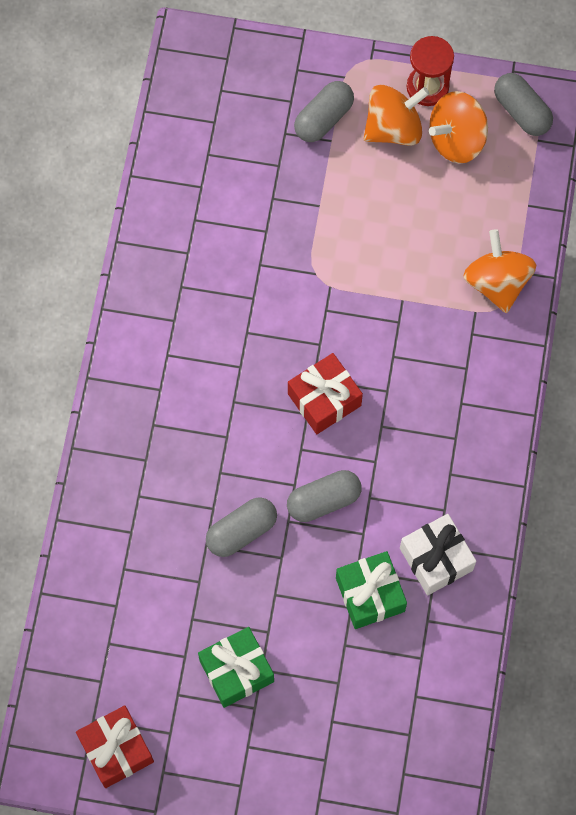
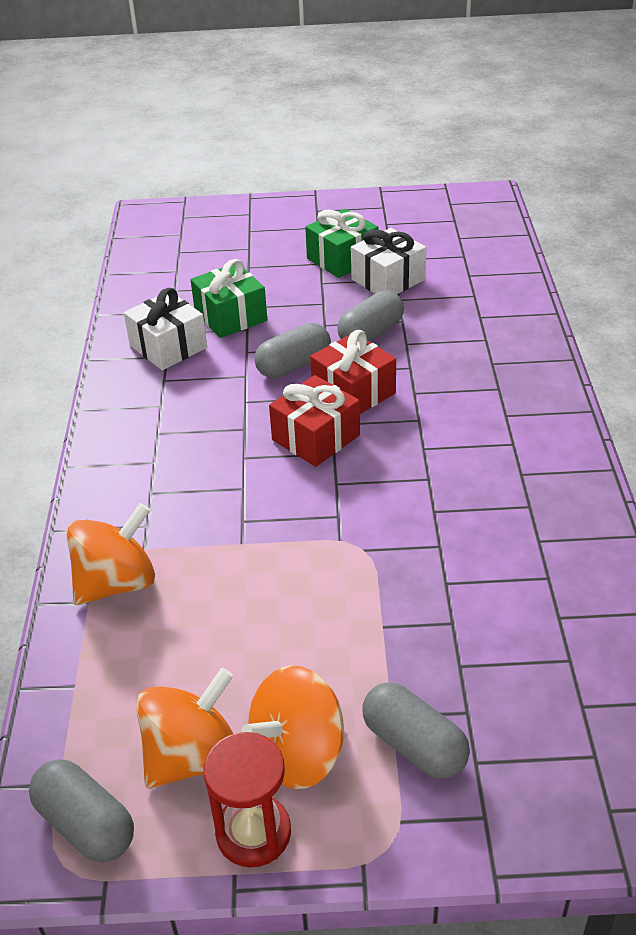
camera: 170 degrees right, 30 degrees down
red gift [76,706,154,788] -> red gift moved to [310,330,396,414]
grey capsule [294,81,354,142] -> grey capsule turned 75 degrees counterclockwise [362,683,470,779]
orange spinning top [463,229,536,313] -> orange spinning top turned 105 degrees counterclockwise [66,503,155,605]
none -> white gift [351,228,426,294]

